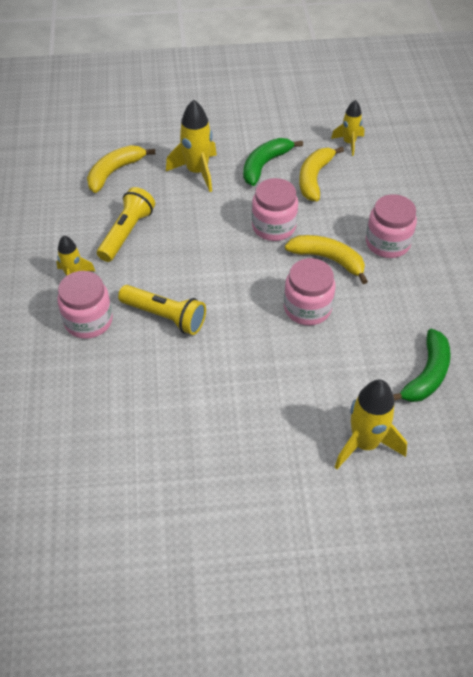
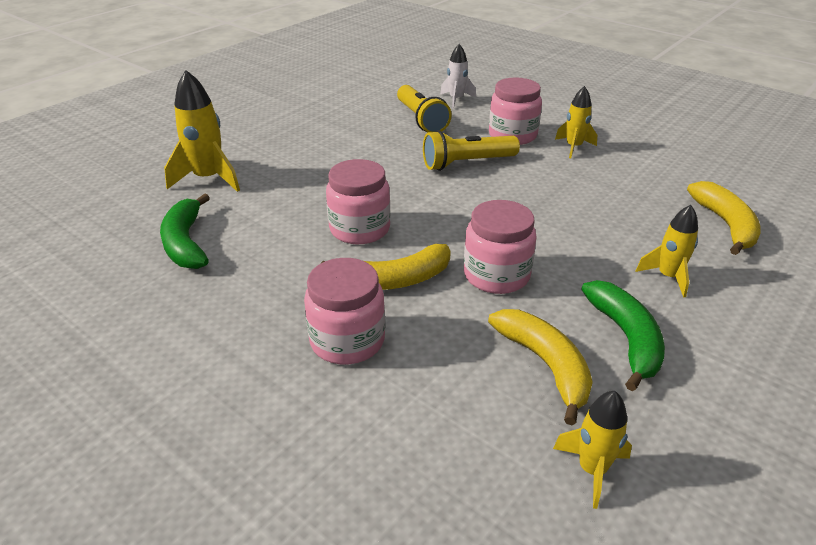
camera: 135 degrees right, 15 degrees down
yellow flashlight [97,187,155,262] -> yellow flashlight moved to [397,85,452,132]
yellow rocket [166,100,217,192] -> yellow rocket [636,205,698,298], size x0.62
none -> white rocket [440,44,476,109]

